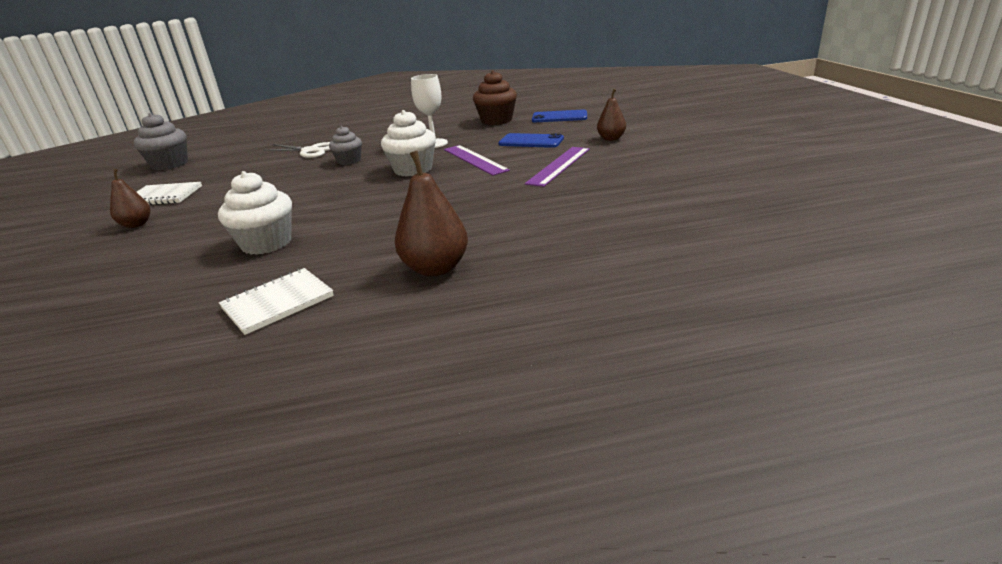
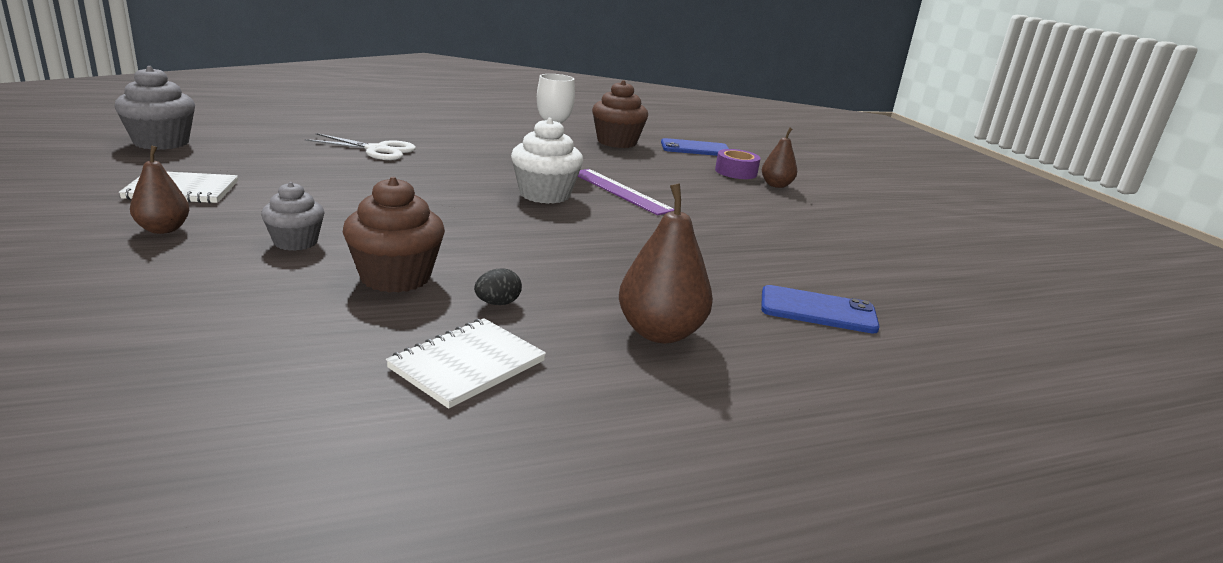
camera: 15 degrees left, 5 degrees down
white cupcake [218,171,292,255] -> brown cupcake [343,177,445,293]
grey cupcake [329,126,362,165] -> grey cupcake moved to [261,182,325,251]
blue phone [498,133,564,148] -> blue phone moved to [761,285,880,334]
purple ruler [525,147,590,187] -> none
none -> black egg [474,268,522,305]
none -> purple tape [715,149,761,179]

